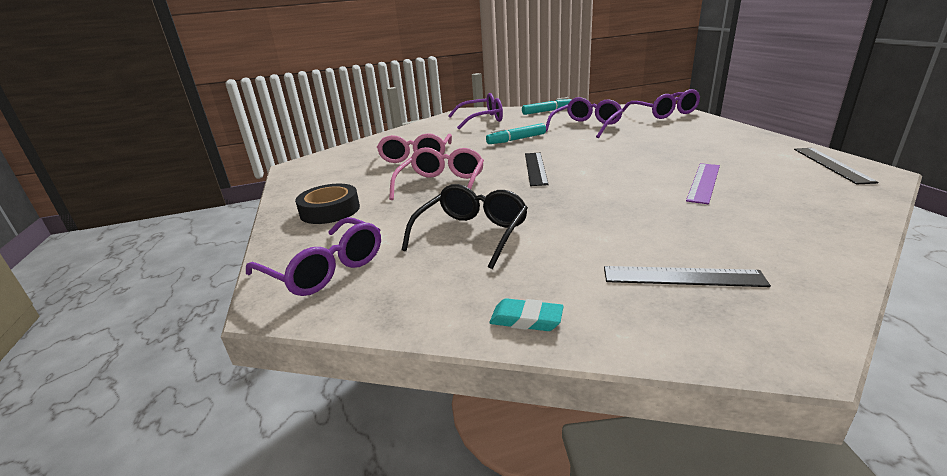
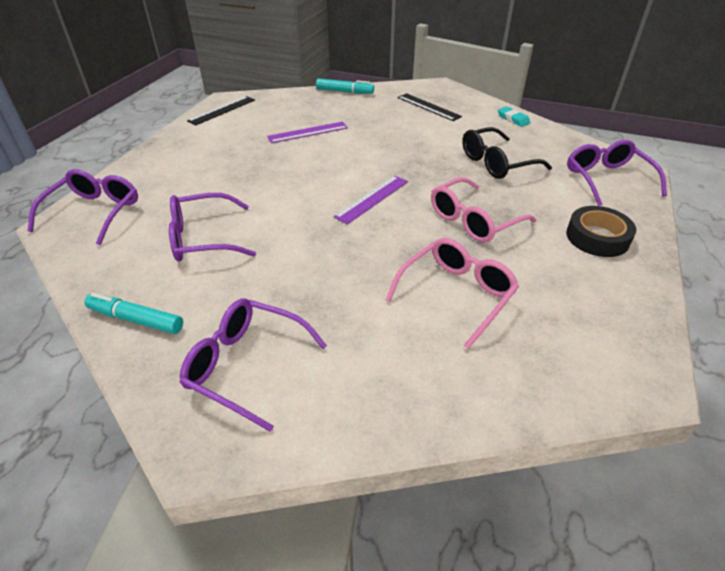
camera: 145 degrees left, 15 degrees up
turquoise marker [486,123,546,144] -> turquoise marker moved to [316,78,374,94]
black ruler [525,153,549,186] -> purple ruler [334,176,408,224]

